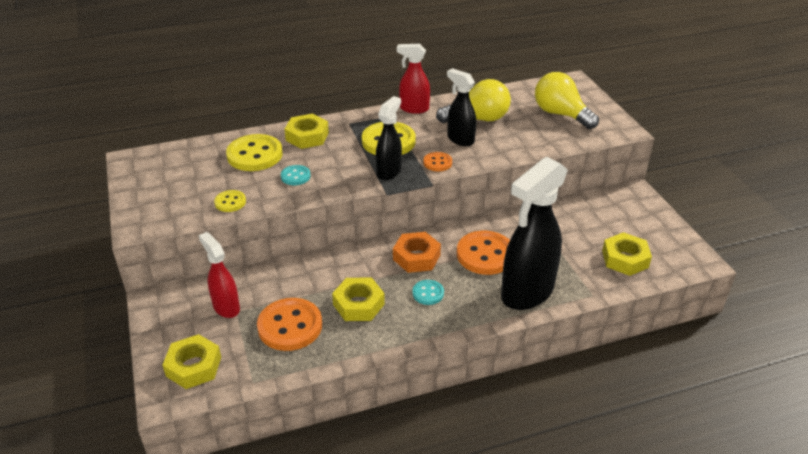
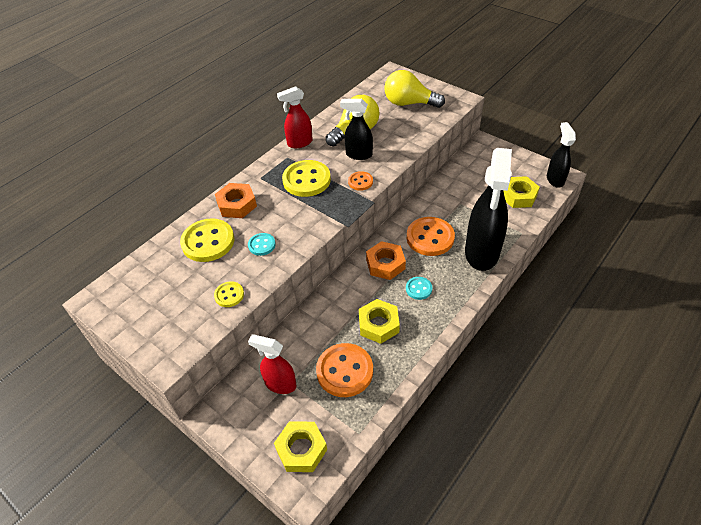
camera: 30 degrees left, 10 degrees up
yellow nut [284,114,329,149] -> orange nut [215,183,257,218]
black spray bottle [376,96,402,180] -> black spray bottle moved to [547,122,576,188]

